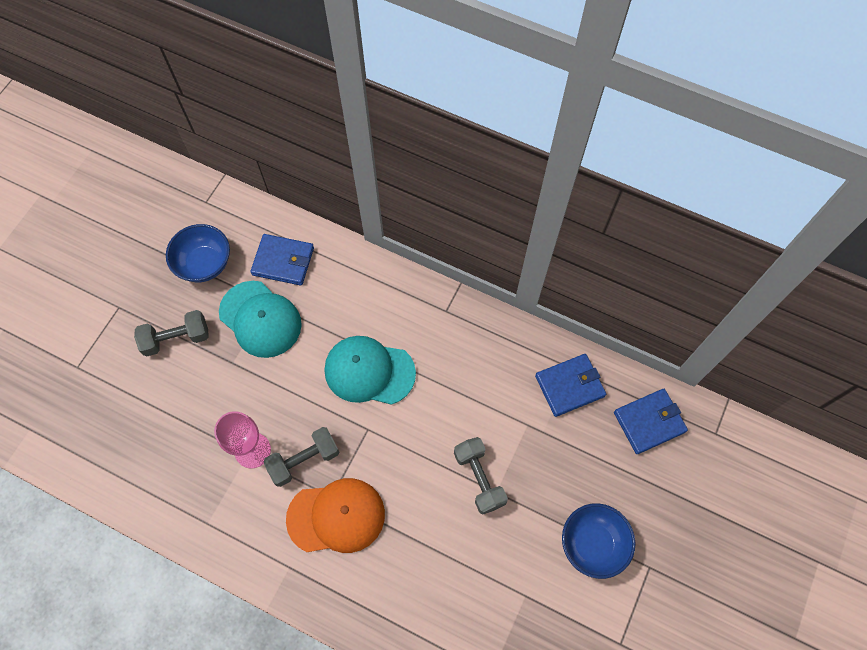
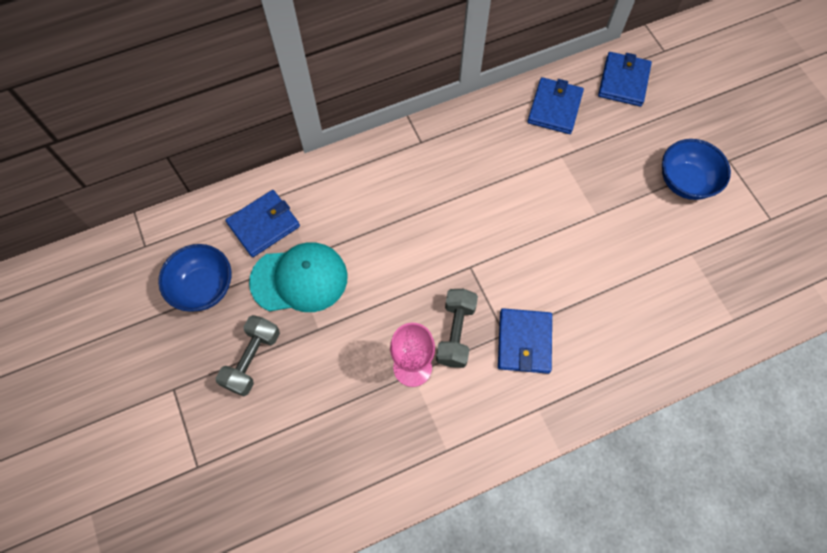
camera: 50 degrees left, 0 degrees up
orange cap [286,478,385,553] -> blue wallet [498,308,552,374]
turquoise cap [325,336,416,405] -> none
grey dumbbell [454,437,508,515] -> none

